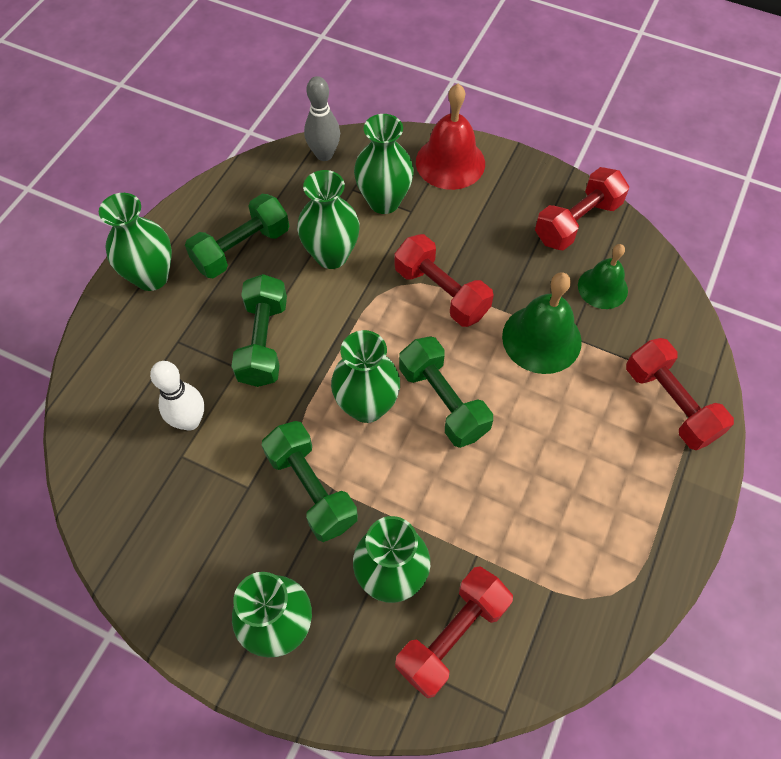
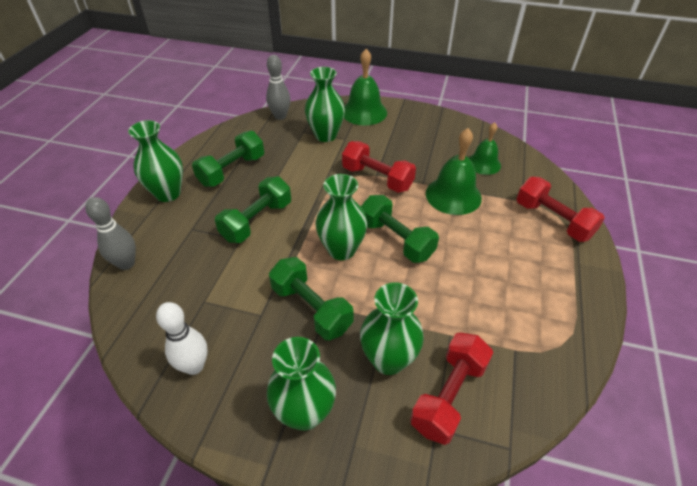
camera: 10 degrees left, 15 degrees down
white bowling pin [150,361,204,431] -> white bowling pin moved to [156,302,208,375]
green dumbbell [231,274,287,387] -> green dumbbell turned 45 degrees clockwise [215,177,291,243]
green vase [297,170,360,269] -> none
red bell [416,84,485,190] -> green bell [344,49,387,126]
red dumbbell [535,167,629,250] -> none
none -> grey bowling pin [85,197,136,270]

